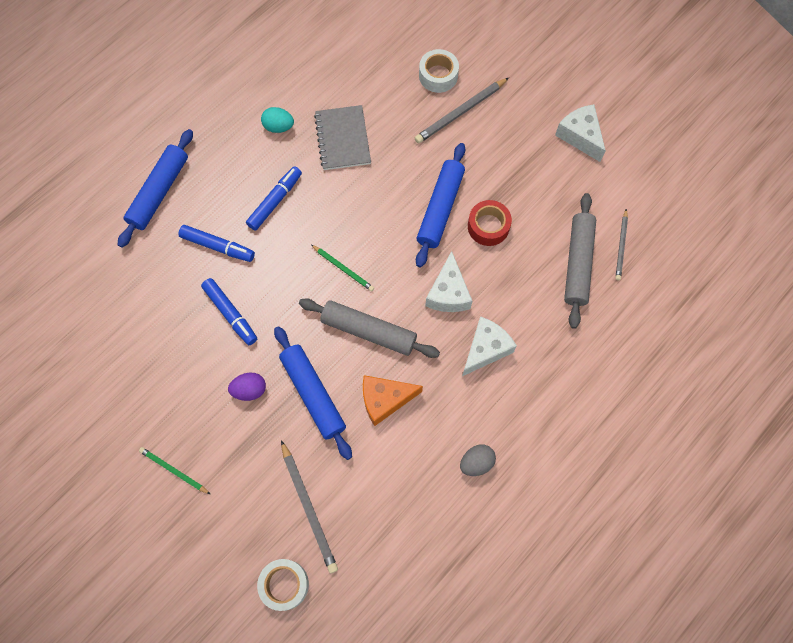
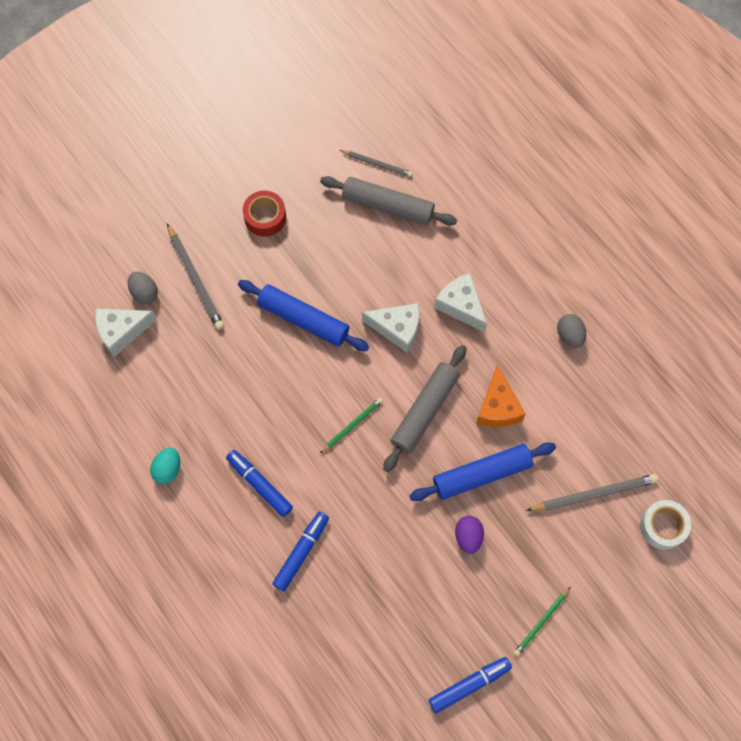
camera: 80 degrees left, 0 degrees up
blue rolling pin [118,129,193,248] -> none
blue marker [201,278,257,345] -> blue marker moved to [429,657,512,713]
grey notebook [314,105,371,170] -> none
white tape [419,49,459,93] -> grey egg [128,272,158,304]
red tape [468,200,512,246] -> red tape moved to [243,191,286,236]
white cheese [555,104,606,162] -> white cheese moved to [95,309,157,357]

